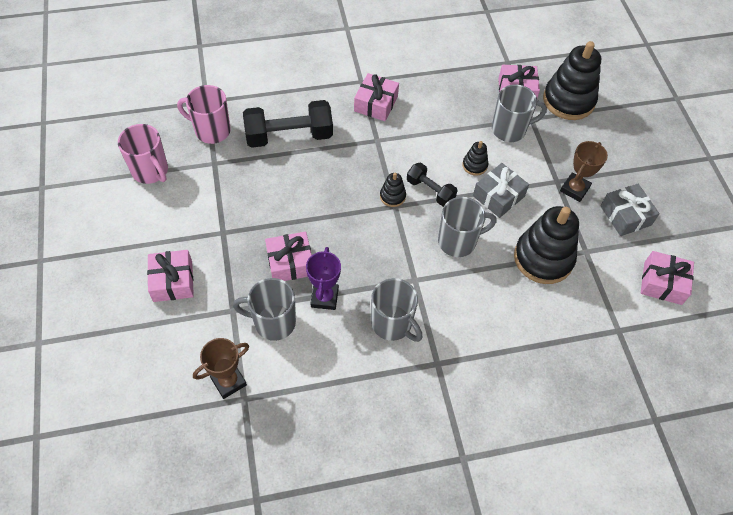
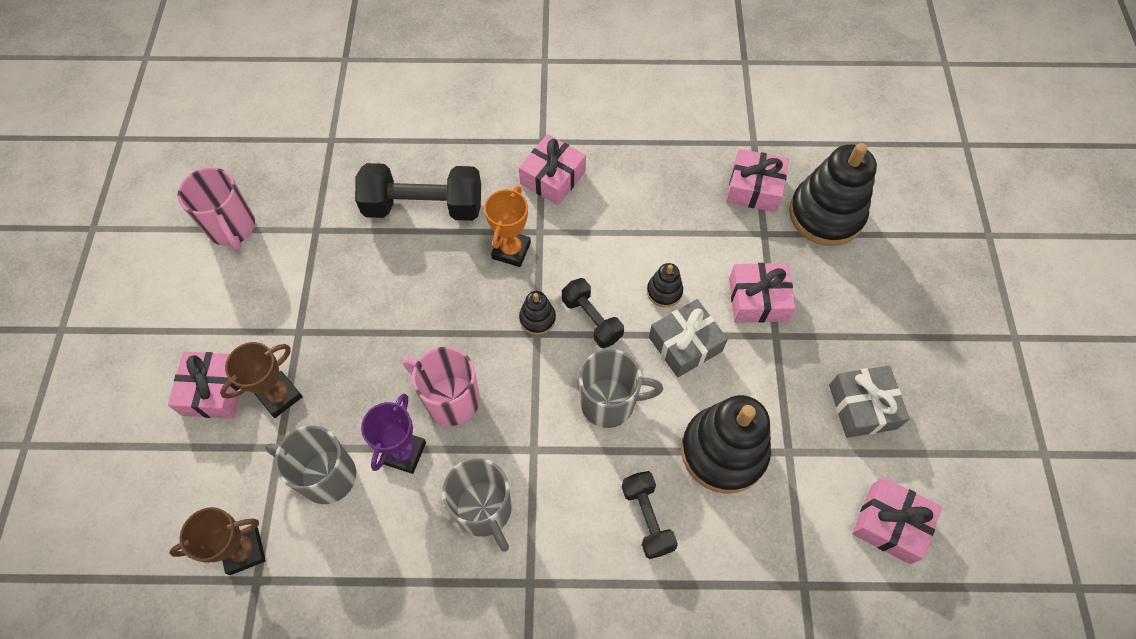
camera: 15 degrees right, 5 degrees up
pink mug [177,85,231,144] -> pink mug moved to [403,347,480,426]
pink gift [265,231,312,281] -> pink gift moved to [729,263,796,323]
grey mug [492,85,547,142] -> none
brown trophy [560,141,608,202] -> brown trophy moved to [220,342,303,418]
none -> orange trophy [484,186,531,267]
none -> black dumbbell [622,471,678,559]

